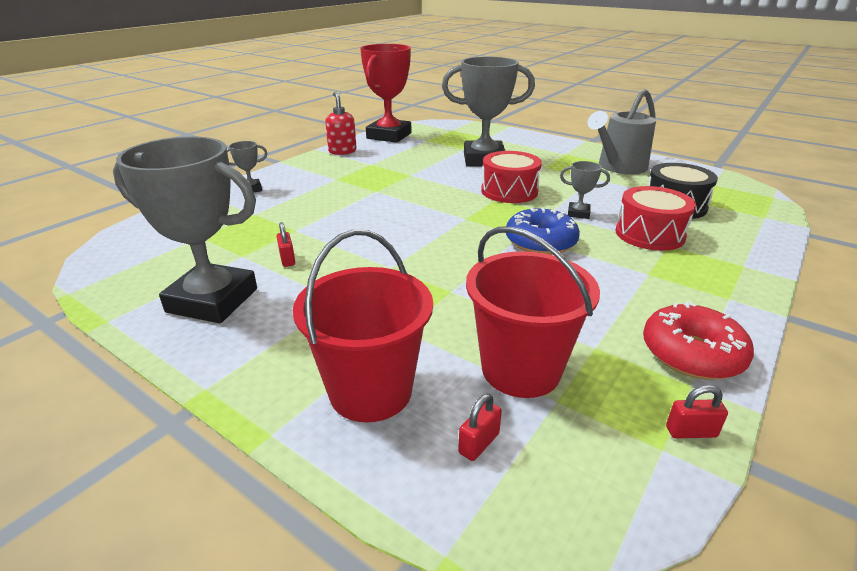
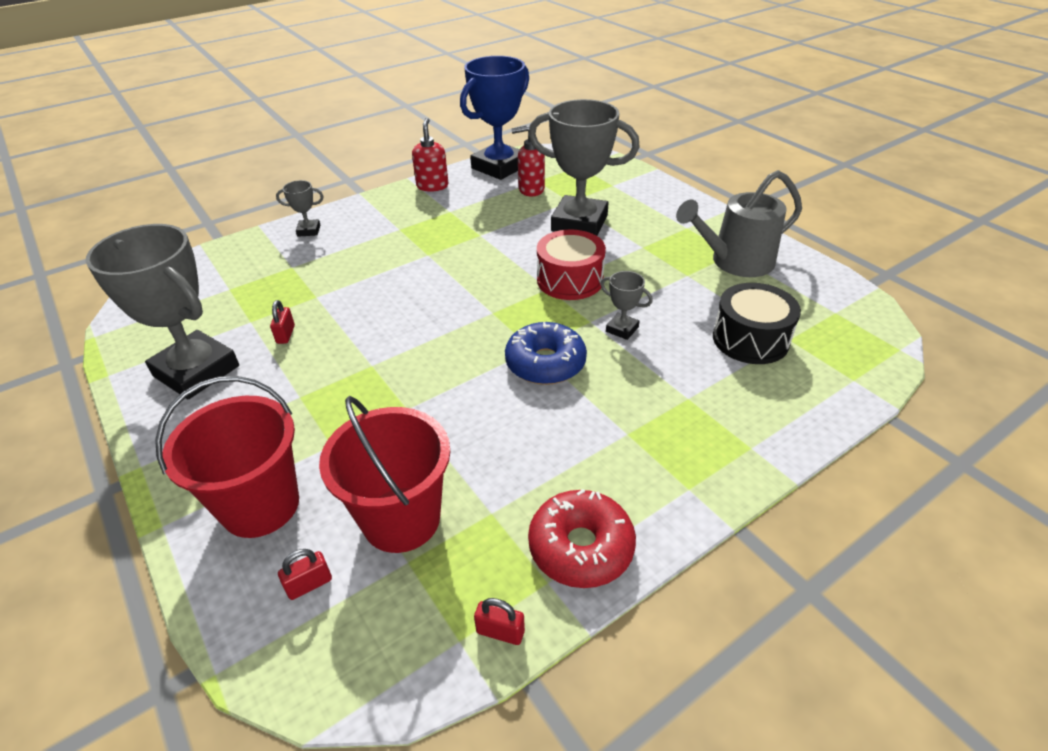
camera: 20 degrees right, 10 degrees up
red trophy [360,44,411,143] -> blue trophy [460,56,529,180]
red drum [615,186,696,251] -> none
none -> red soap dispenser [512,126,545,197]

